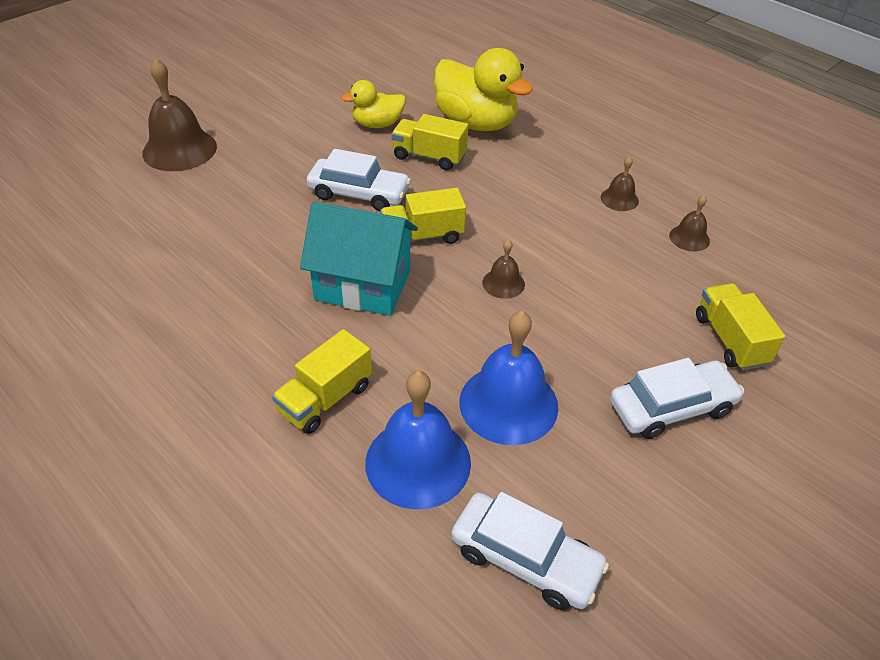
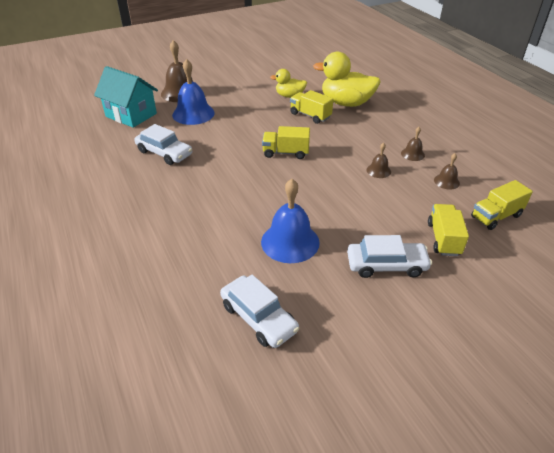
camera: 20 degrees right, 5 degrees down
yellow truck [272,329,372,434] -> yellow truck moved to [471,180,533,230]
turquoise house [300,202,418,316] -> turquoise house moved to [94,66,158,128]
white car [306,149,411,211] -> white car moved to [134,124,192,165]
blue bell [365,371,471,510] -> blue bell moved to [172,59,215,125]
yellow duck [434,48,533,131] -> yellow duck turned 135 degrees clockwise [313,52,381,107]
brown bell [482,239,525,299] -> brown bell moved to [366,143,391,178]

